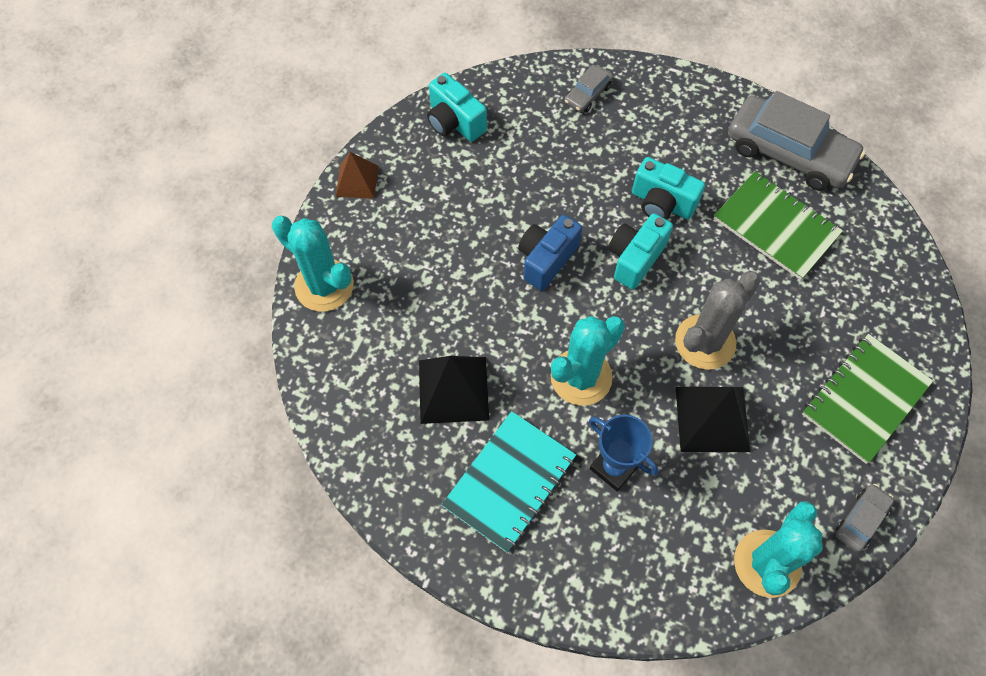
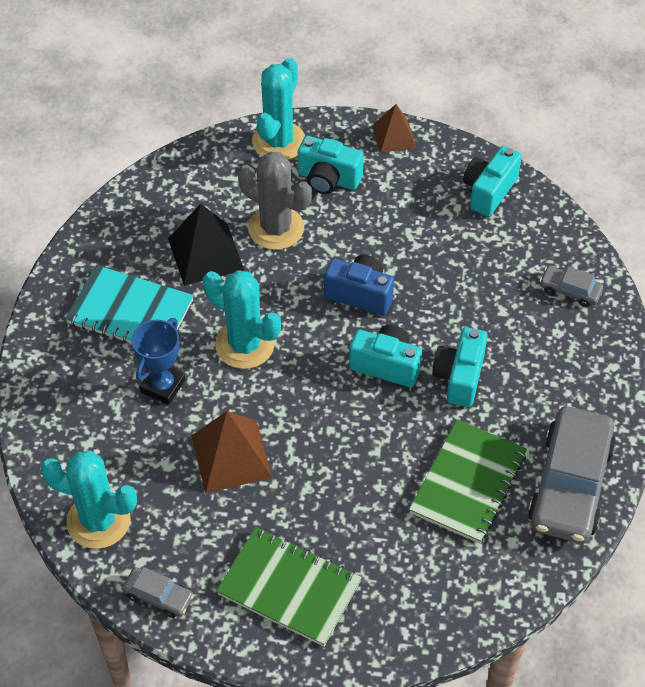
camera: 75 degrees right, 10 degrees down
grey cactus [675,272,760,370] -> grey cactus moved to [238,152,312,250]
black pyramid [675,387,751,452] -> brown pyramid [191,411,272,493]
none -> turquoise camera [298,136,364,194]

